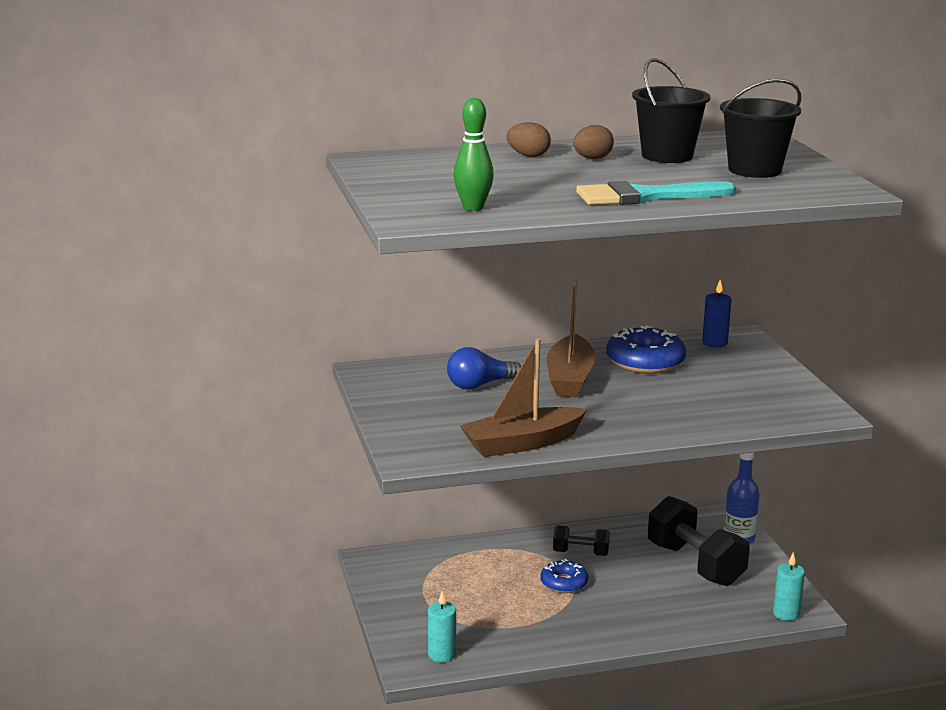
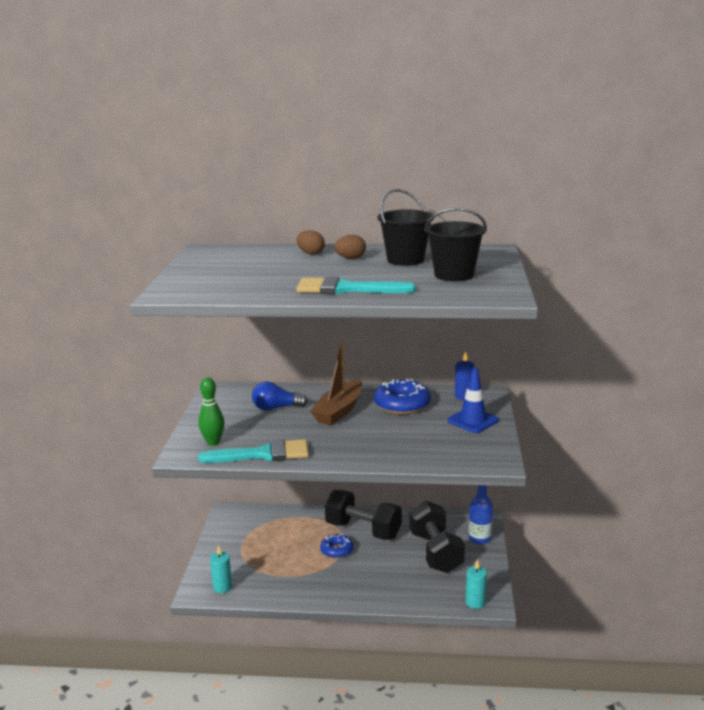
camera: 20 degrees right, 0 degrees up
green bowling pin [453,98,494,211] -> green bowling pin moved to [199,377,224,446]
brown boat [460,339,587,457] -> turquoise brush [198,439,309,463]
black dumbbell [553,525,610,556] -> black dumbbell [325,490,402,540], size x1.88
none -> blue traffic cone [448,368,499,433]

